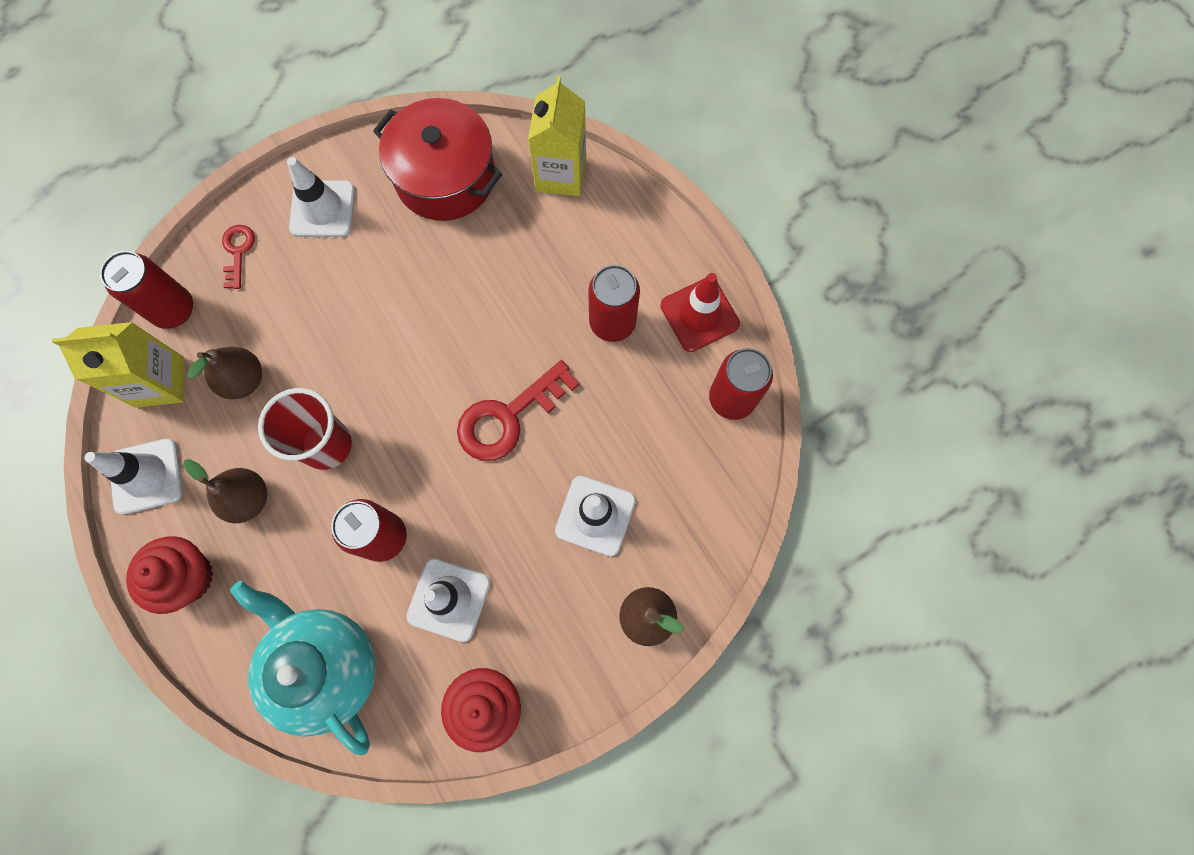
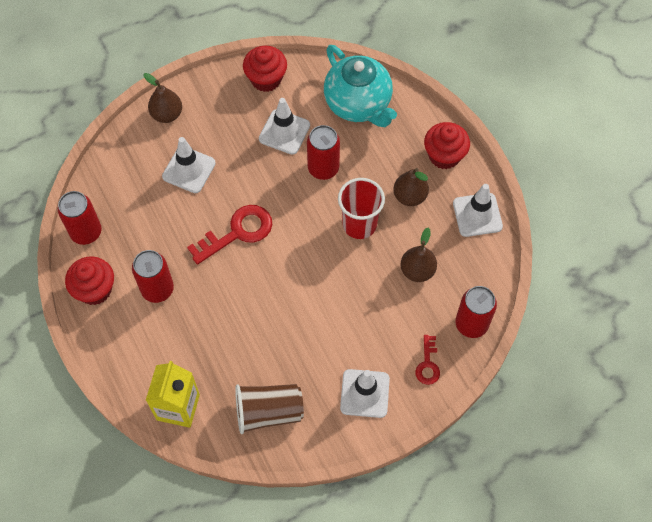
camera: 175 degrees left, 10 degrees down
yellow carton [52,322,184,408] -> none
red pot [373,98,502,221] -> brown cup [235,384,304,434]
red traffic cone [660,273,740,352] -> red cupcake [65,256,114,305]

